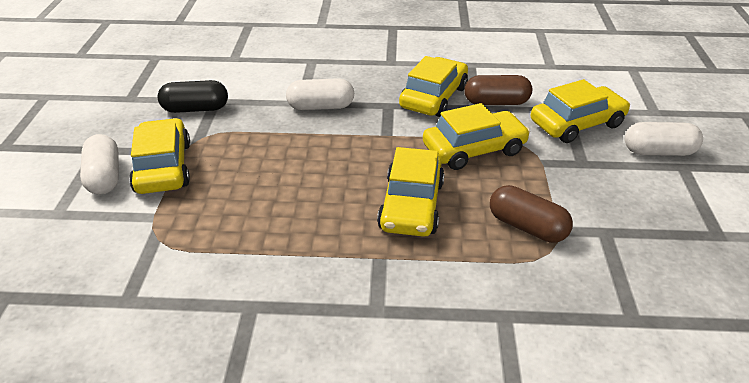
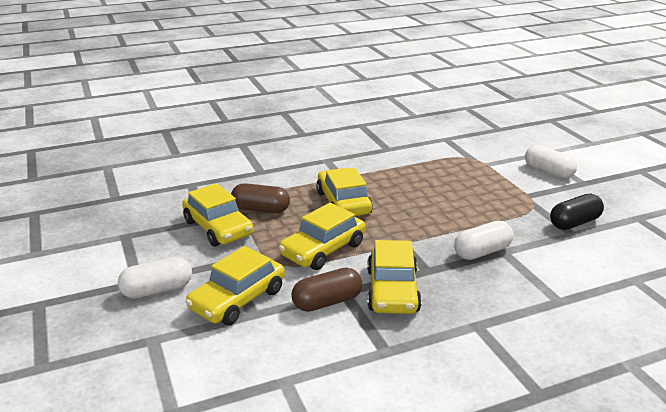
camera: 155 degrees right, 10 degrees down
yellow car [129,118,190,194] -> yellow car moved to [182,183,253,247]

